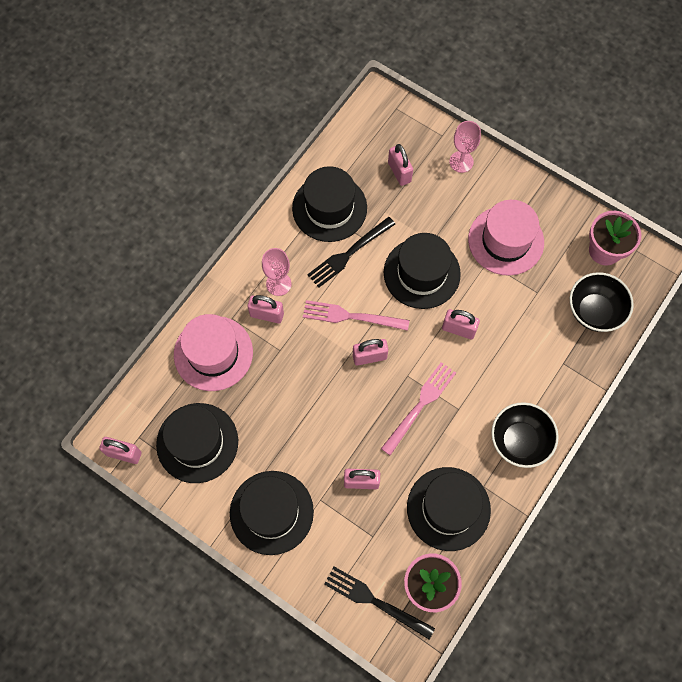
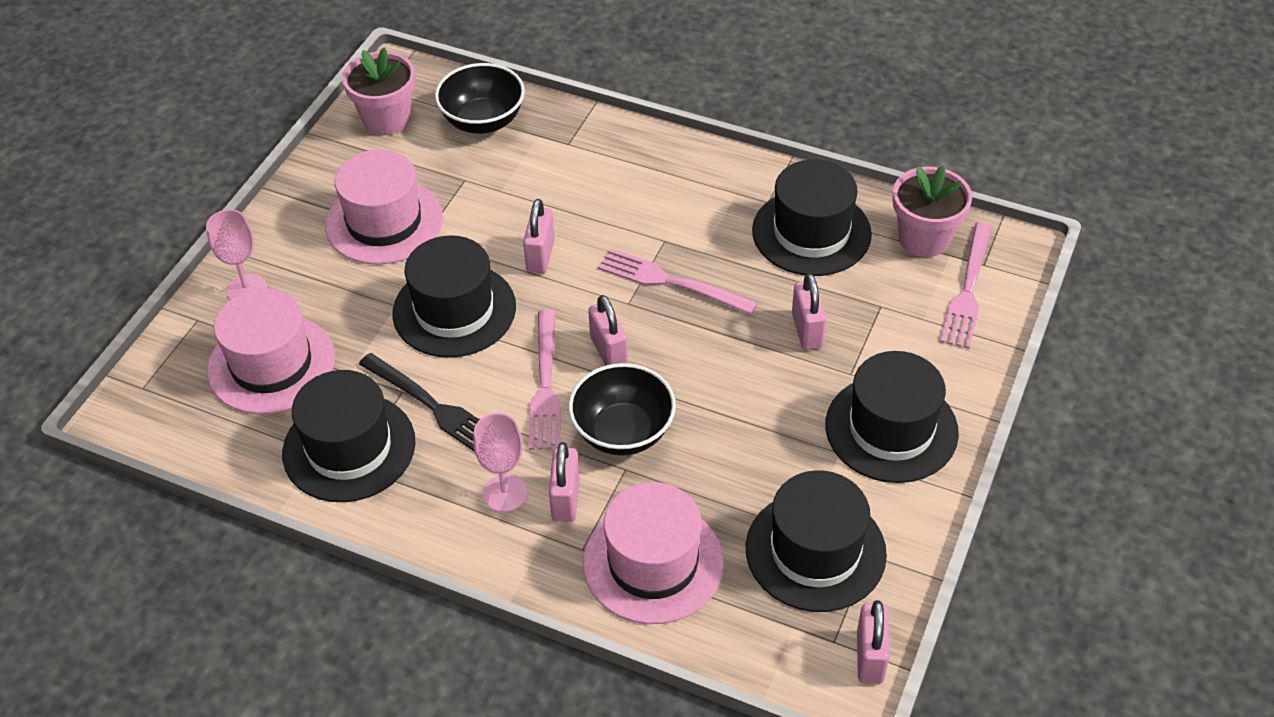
camera: 100 degrees left, 20 degrees down
black fork [324,567,435,640] -> pink fork [940,222,993,349]
pink padlock [388,144,413,186] -> pink hat [207,288,335,414]
black bowl [491,402,559,468] -> black bowl moved to [568,363,676,456]

